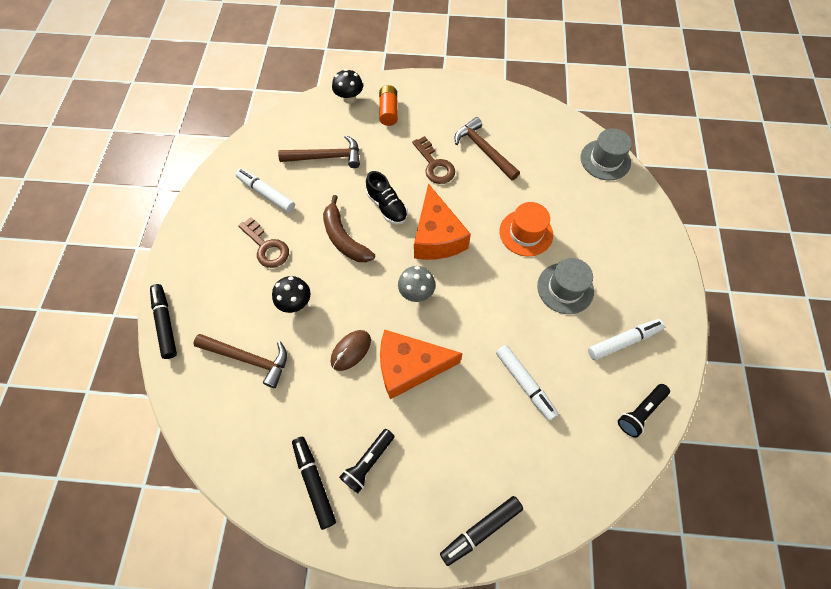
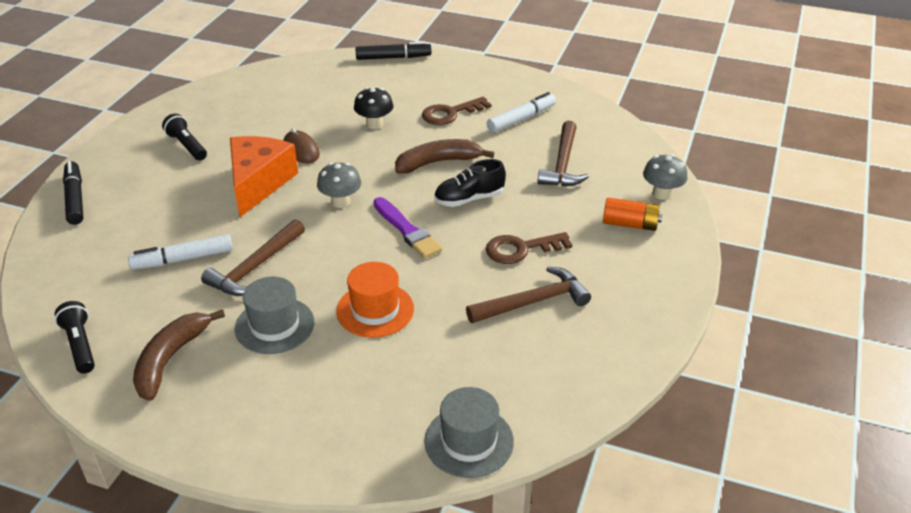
camera: 105 degrees right, 25 degrees down
brown hammer [193,334,287,388] -> brown hammer moved to [201,219,305,296]
black marker [292,437,336,530] -> none
black mushroom [332,69,363,104] -> grey mushroom [643,154,688,200]
orange cheese [414,183,471,260] -> purple brush [373,197,442,258]
white marker [588,319,665,360] -> brown banana [133,309,225,401]

